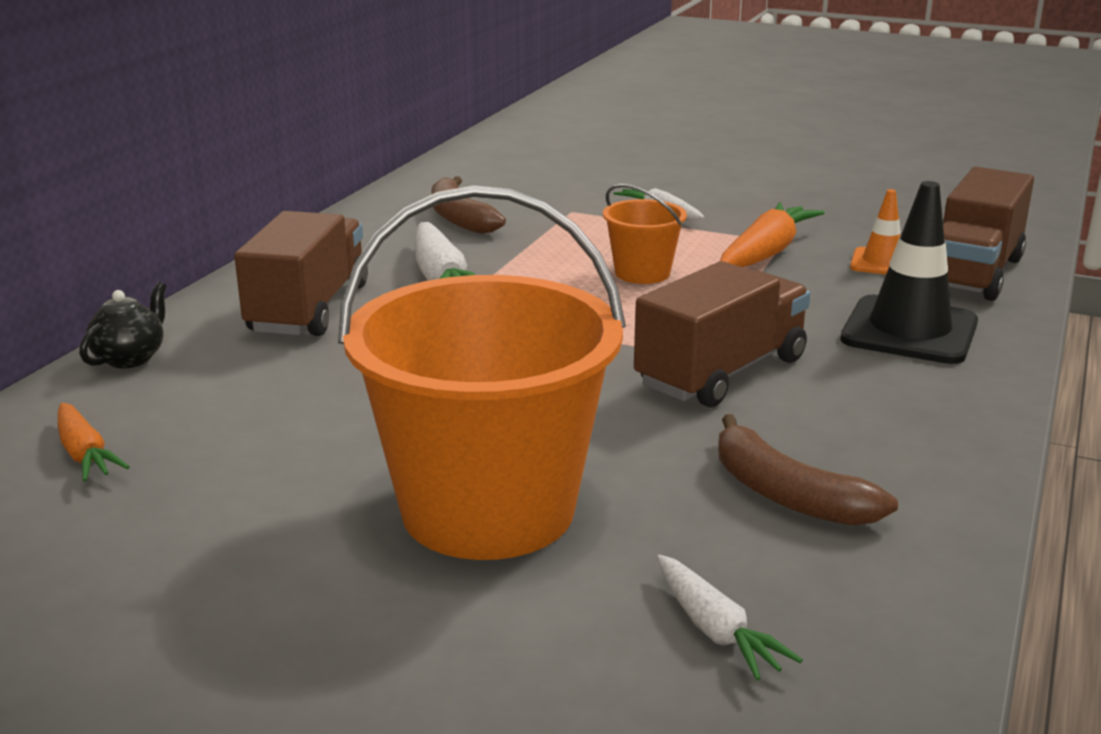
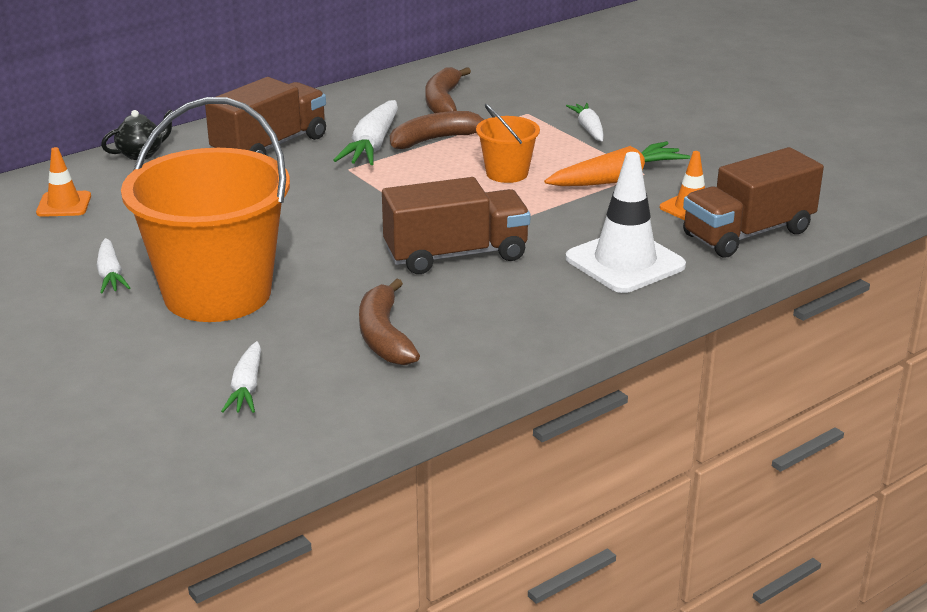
camera: 30 degrees right, 5 degrees up
orange carrot [58,403,130,481] -> orange traffic cone [36,147,91,217]
black traffic cone [840,181,978,364] -> white traffic cone [566,152,686,293]
none -> white carrot [97,238,130,293]
none -> brown banana [390,111,484,149]

